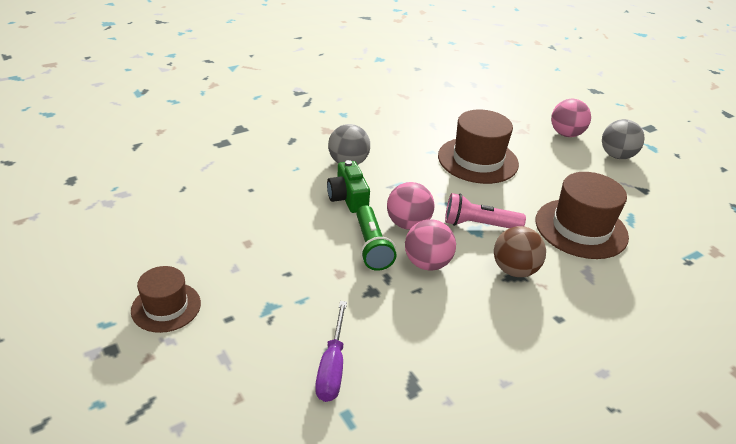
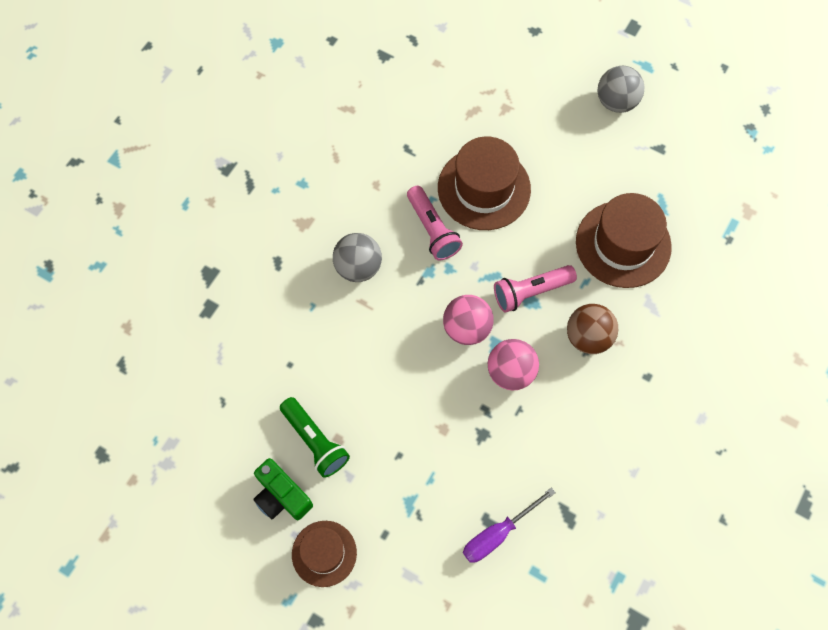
camera: 25 degrees left, 30 degrees up
purple screwdriver [315,301,347,402] -> purple screwdriver turned 75 degrees clockwise [463,487,556,563]
green camera [327,160,370,213] -> green camera moved to [253,458,313,520]
green flashlight [356,205,396,271] -> green flashlight moved to [280,397,350,478]
pink ball [551,99,591,137] -> none
none -> pink flashlight [407,186,463,260]

